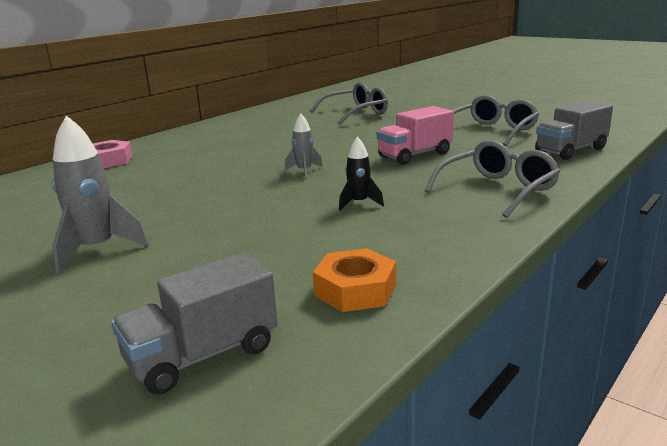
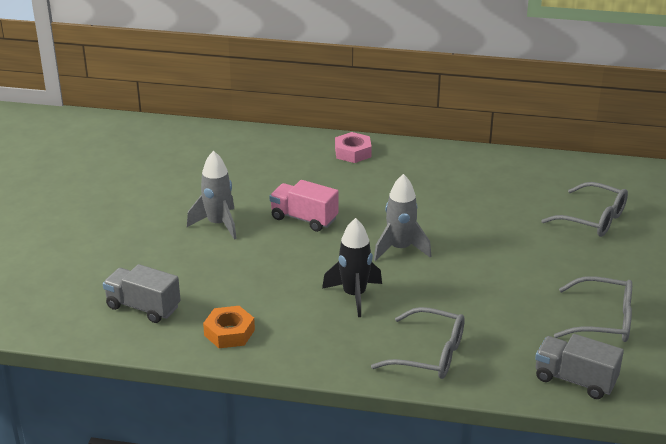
camera: 60 degrees right, 10 degrees up
grey rocket [285,114,323,179] -> grey rocket [374,174,431,261], size x1.73
black rocket [339,137,384,210] -> black rocket [322,218,382,317], size x1.73
pink truck [377,106,454,165] -> pink truck moved to [269,180,339,232]

